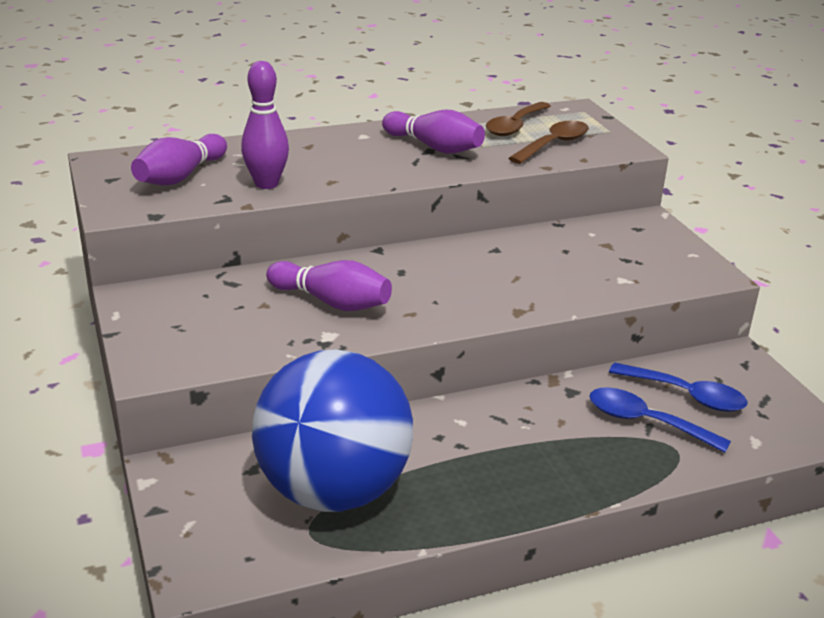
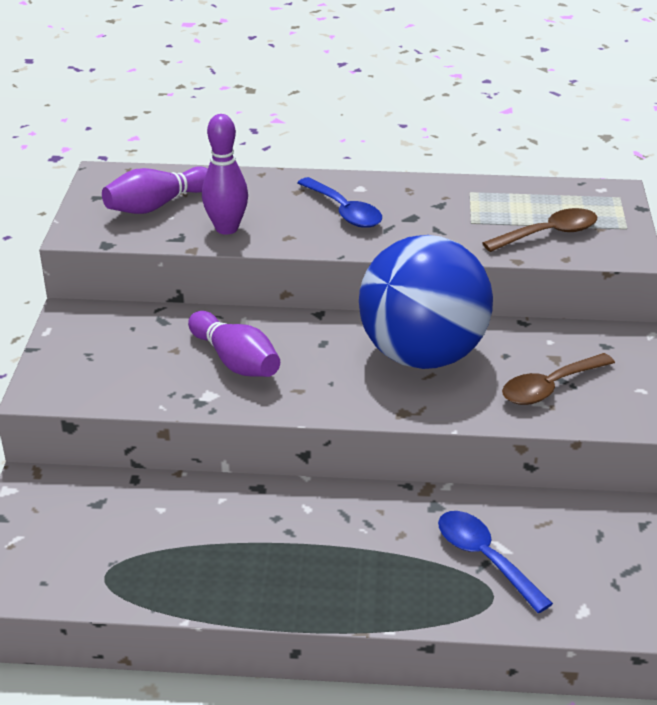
camera: 25 degrees right, 5 degrees up
blue ball [252,350,413,512] -> blue ball moved to [359,235,493,369]
purple bowling pin [382,110,485,154] -> none
brown spoon [486,102,551,136] -> brown spoon moved to [502,353,615,405]
blue spoon [609,363,748,412] -> blue spoon moved to [297,177,382,228]

